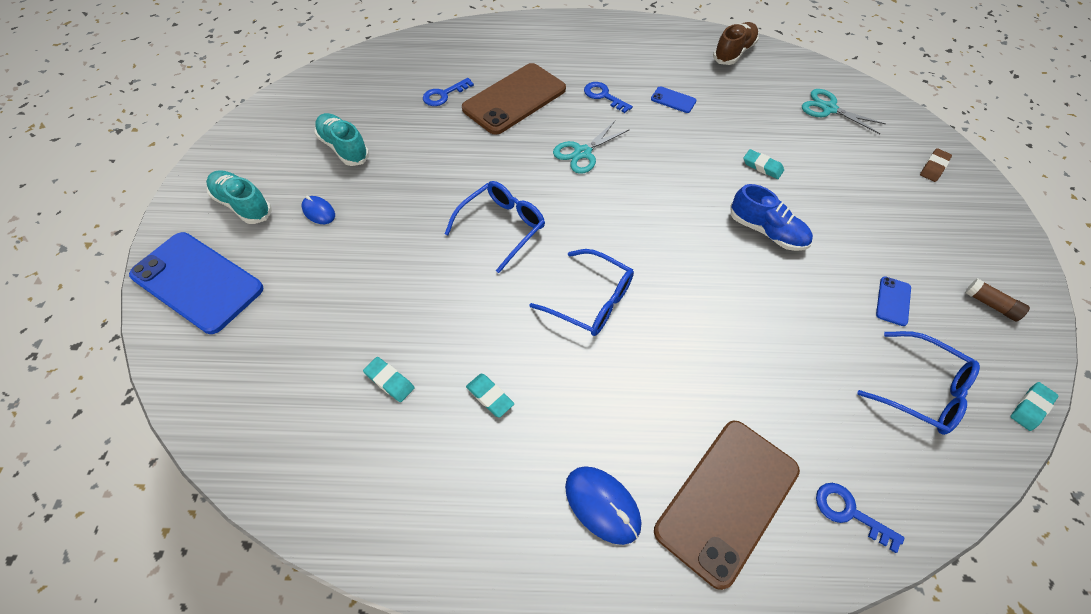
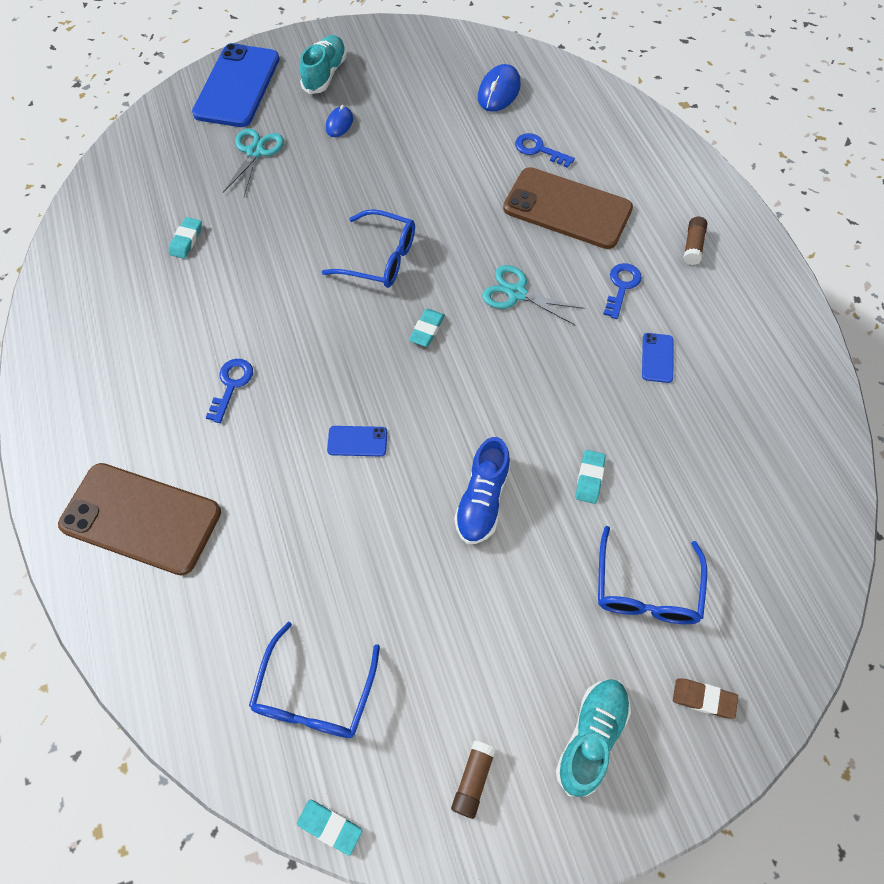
camera: 70 degrees right, 5 degrees up
turquoise shoe [314,113,369,166] -> turquoise shoe moved to [555,679,631,797]
turquoise eraser [466,374,514,418] -> turquoise eraser moved to [409,309,445,347]
blue glasses [529,249,634,336] -> blue glasses moved to [598,526,707,624]
blue mouse [565,466,642,545] -> blue mouse moved to [478,64,521,112]
brown shoe [713,22,759,65] -> none
turquoise scissors [802,89,886,134] -> turquoise scissors moved to [223,128,284,197]
blue key [816,483,904,553] -> blue key moved to [205,359,253,423]
blue phone [876,276,911,326] -> blue phone moved to [327,426,387,456]
none -> brown glue stick [683,217,707,265]

